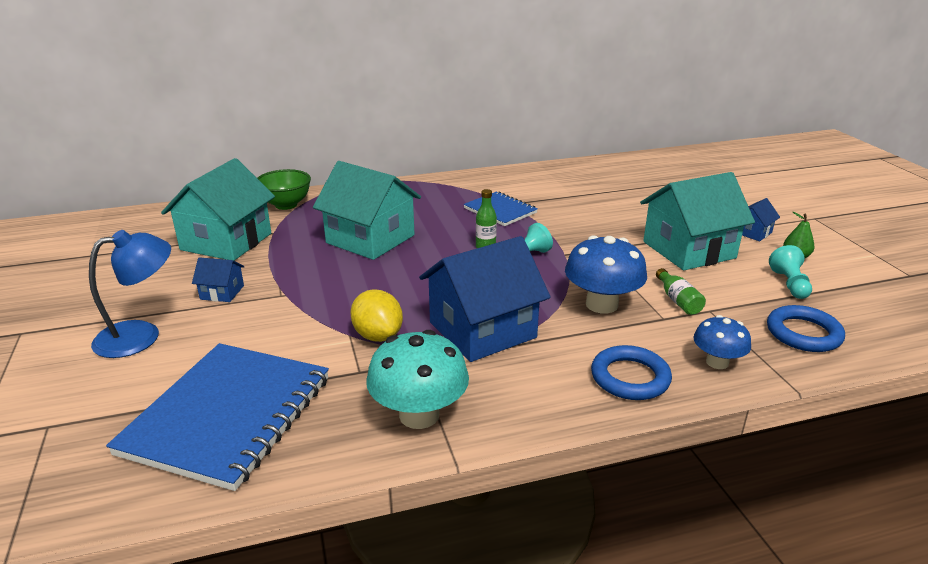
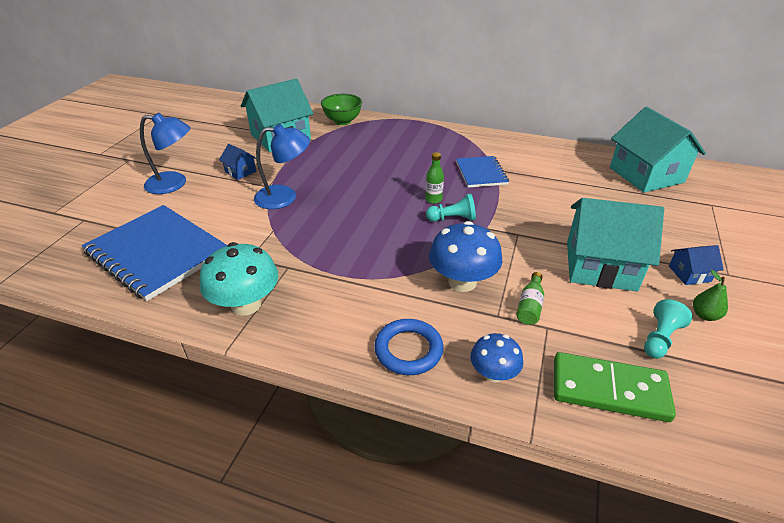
camera: 35 degrees right, 10 degrees up
blue notebook [106,343,329,491] -> blue notebook turned 75 degrees clockwise [82,205,227,301]
turquoise house [313,161,421,260] -> turquoise house moved to [610,107,706,193]
yellow lemon [350,289,403,342] -> none
blue house [419,236,550,362] -> none
blue ring [767,305,845,352] -> green domino [554,352,676,422]
none -> blue lamp [254,124,310,209]

